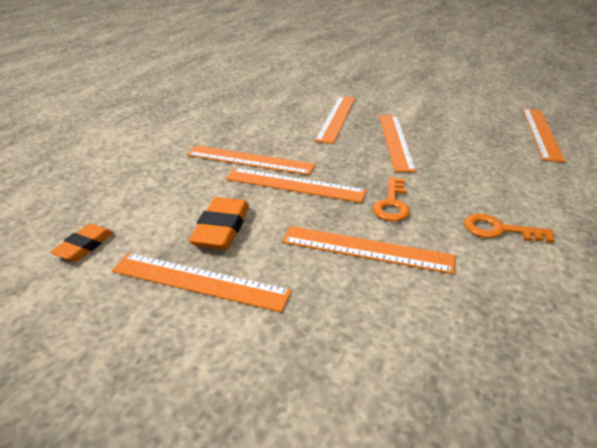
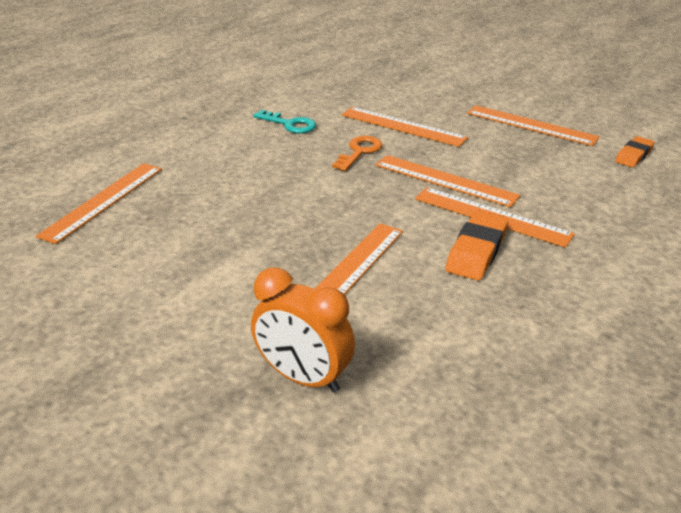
camera: 165 degrees left, 0 degrees up
orange eraser [189,197,249,249] -> orange eraser moved to [445,211,509,281]
orange ruler [379,115,416,172] -> none
orange key [464,213,554,243] -> turquoise key [253,110,316,133]
none -> orange clock [251,268,355,393]

